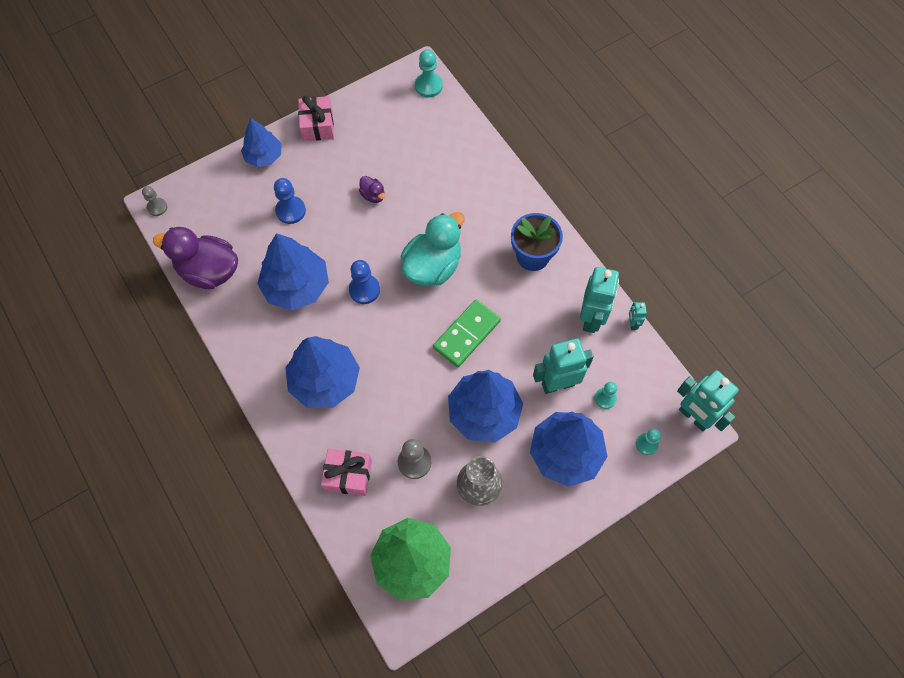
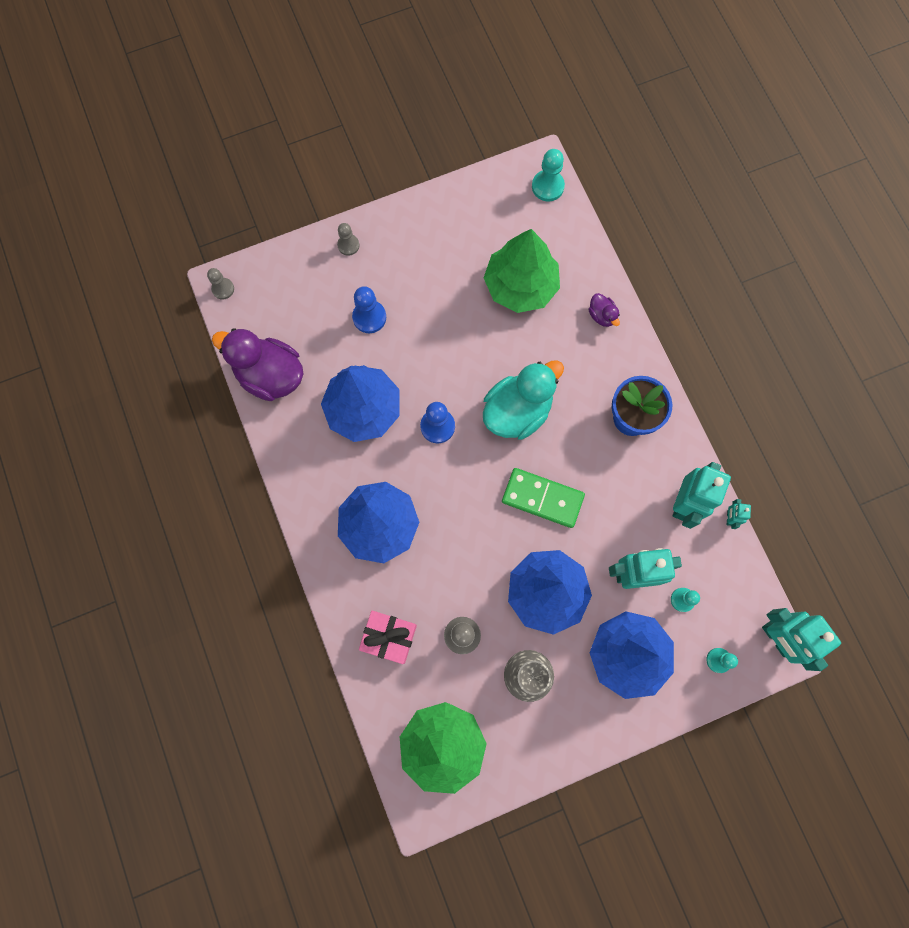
camera: 10 degrees right, 10 degrees up
blue tree [241,118,282,167] -> grey pawn [337,223,359,256]
pink gift [298,96,334,141] -> none
purple duck [359,176,385,203] -> purple duck moved to [588,293,620,327]
green domino [433,299,501,367] -> green domino turned 60 degrees clockwise [502,468,585,528]
none -> green tree [484,229,560,313]

